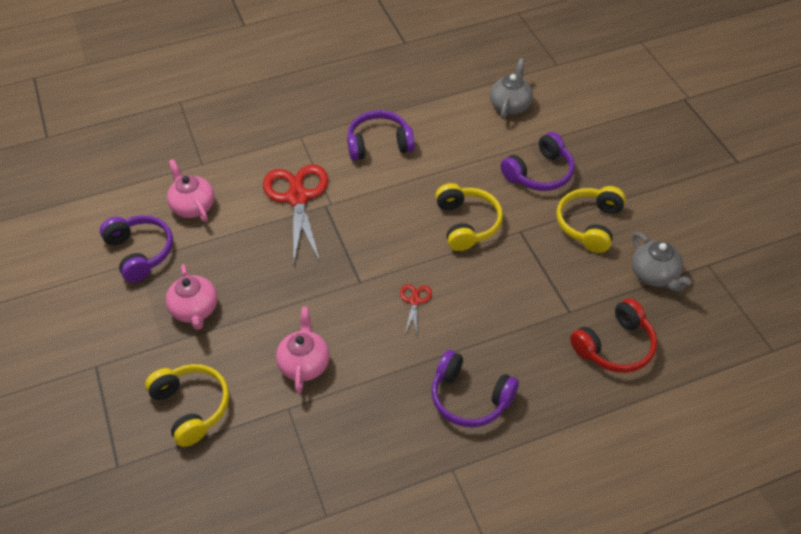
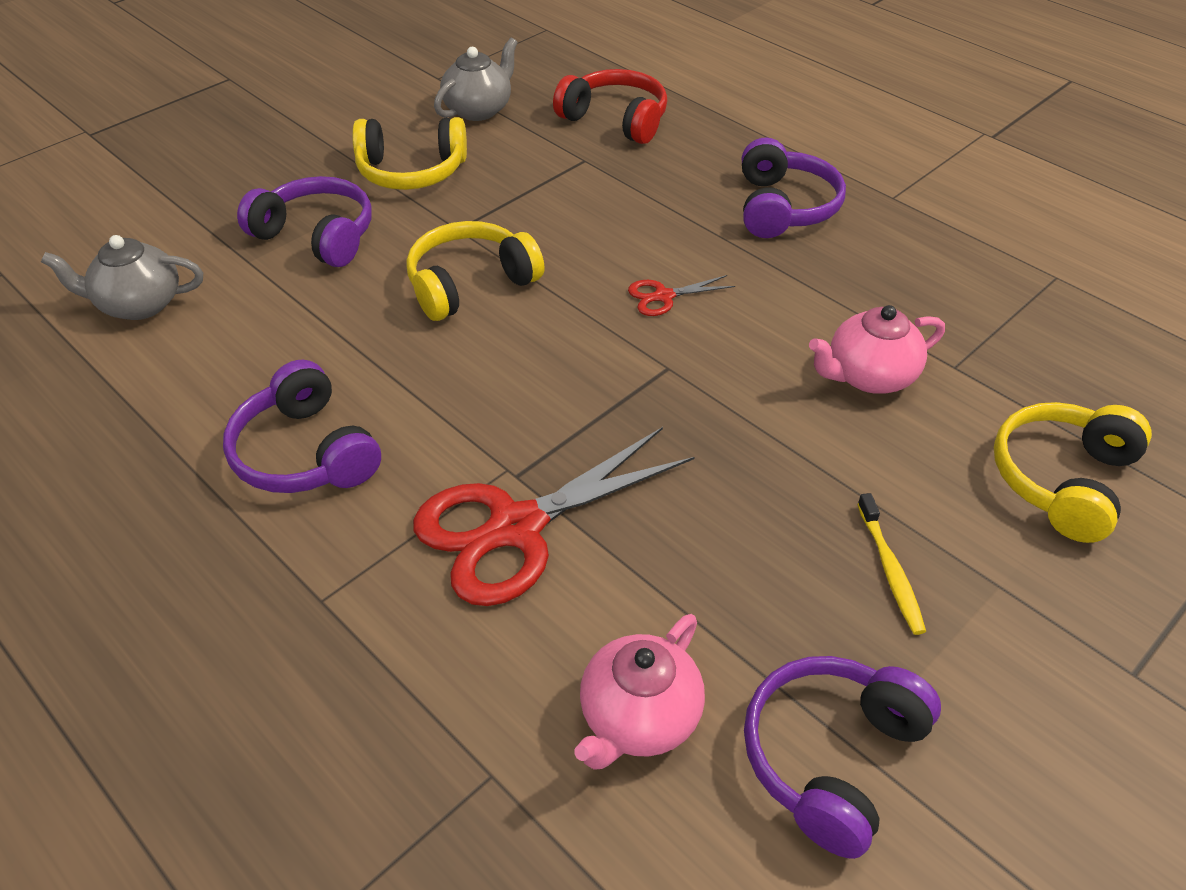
camera: 115 degrees left, 5 degrees down
pink teapot [166,264,218,330] -> yellow toothbrush [857,493,926,635]

